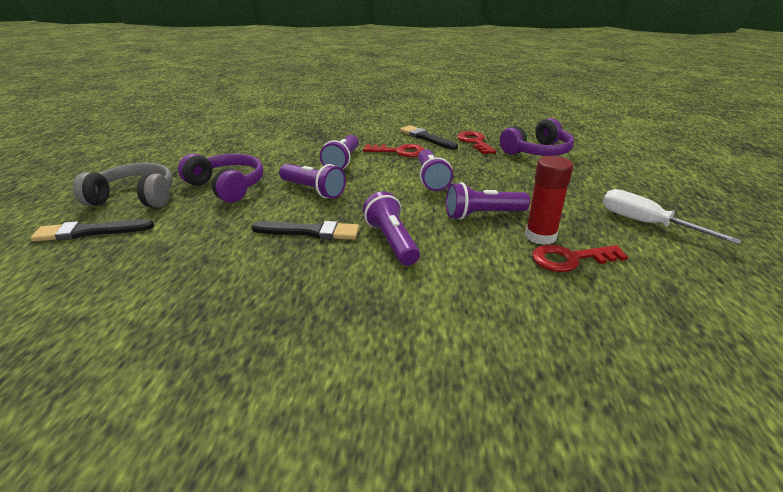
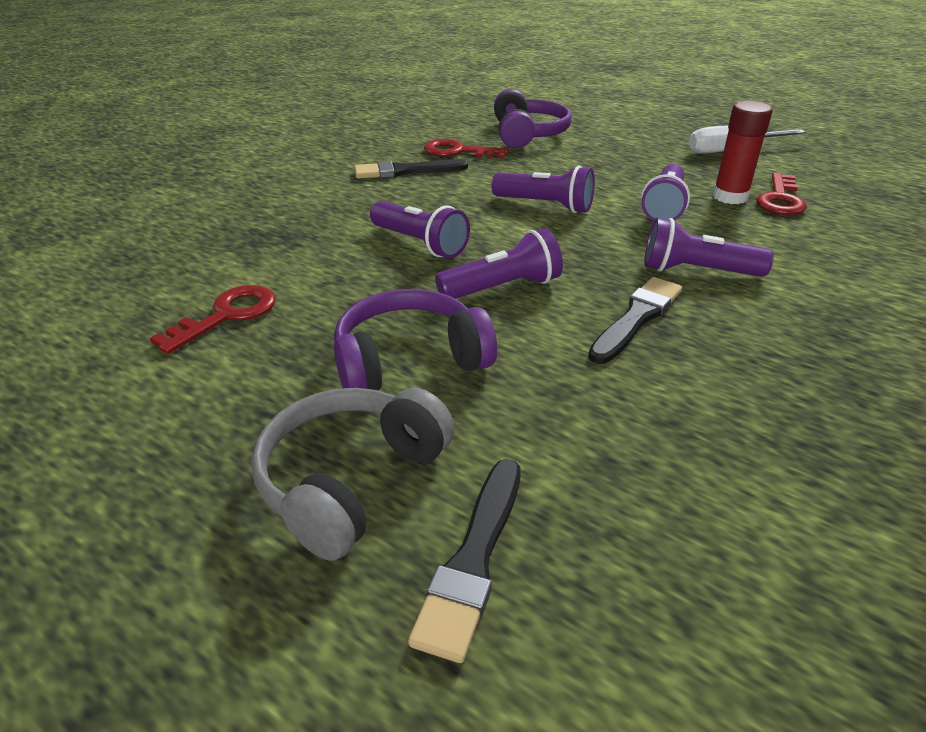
camera: 60 degrees left, 5 degrees up
red key [363,144,424,157] -> red key moved to [150,285,276,354]

